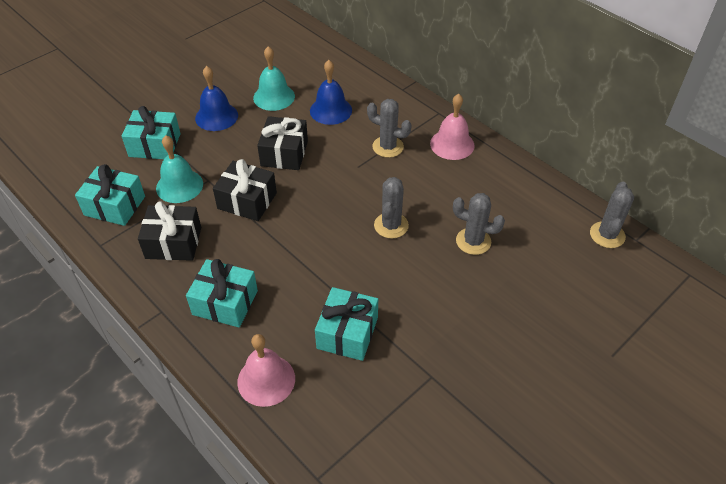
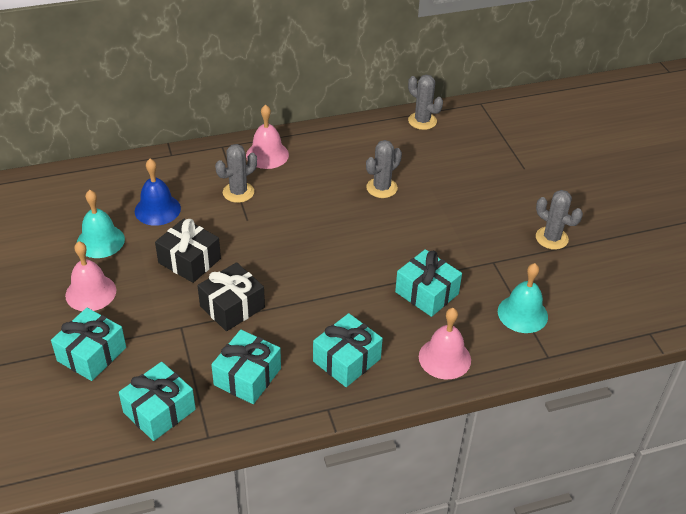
camera: 65 degrees left, 5 degrees down
black gift [138,201,201,261] -> turquoise gift [211,330,281,404]
turquoise bell [156,135,203,203] -> turquoise bell moved to [498,263,548,333]
blue bell [195,66,238,131] -> pink bell [65,241,116,311]
grey cactus [374,177,409,238] -> grey cactus moved to [536,190,583,250]

